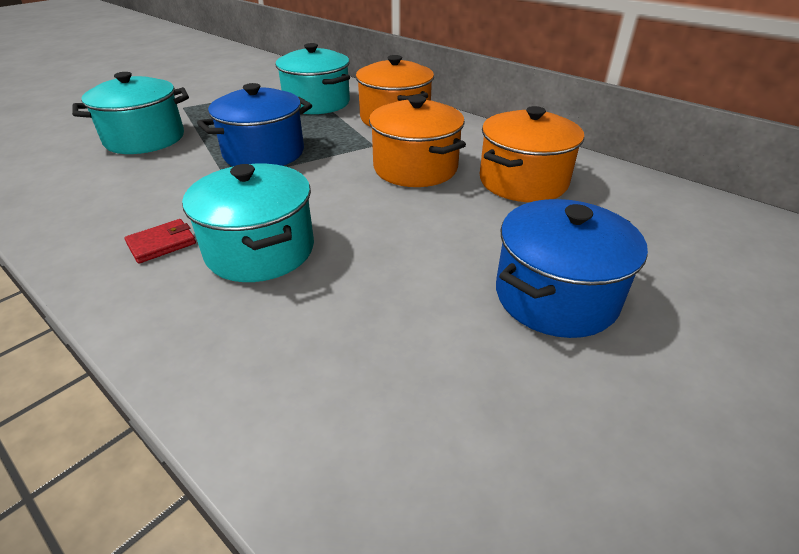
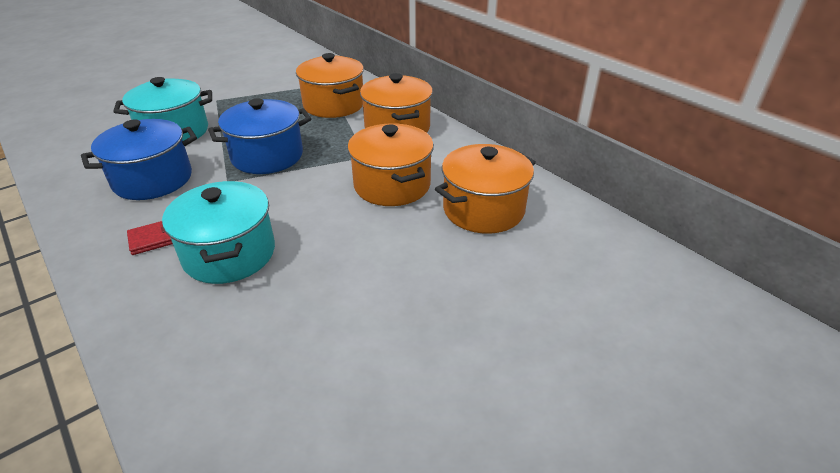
camera: 10 degrees right, 0 degrees up
turquoise pot [275,43,350,114] -> orange pot [296,53,364,118]
blue pot [496,199,648,338] -> blue pot moved to [81,119,197,200]

